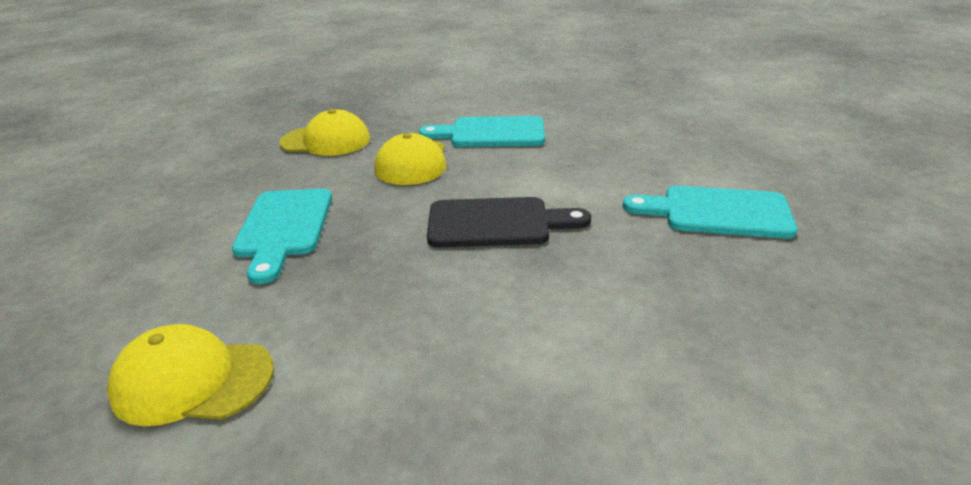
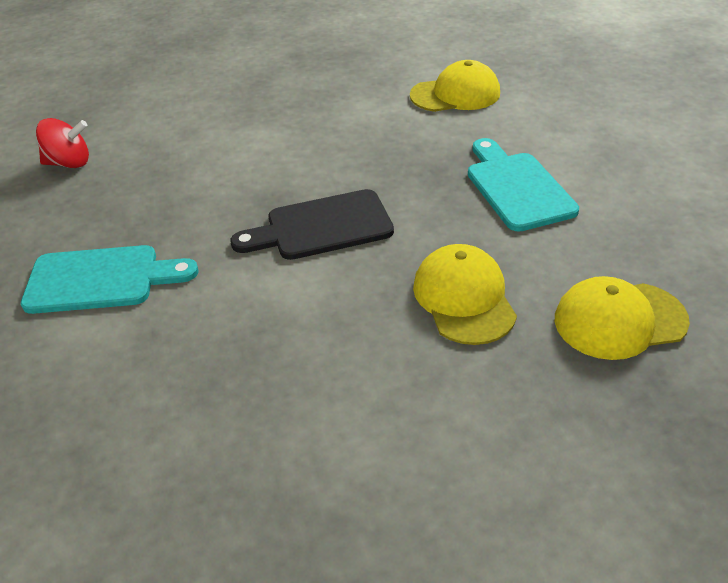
camera: 165 degrees right, 10 degrees up
turquoise cutting board [419,116,545,147] -> none
none -> red spinning top [36,118,89,168]

